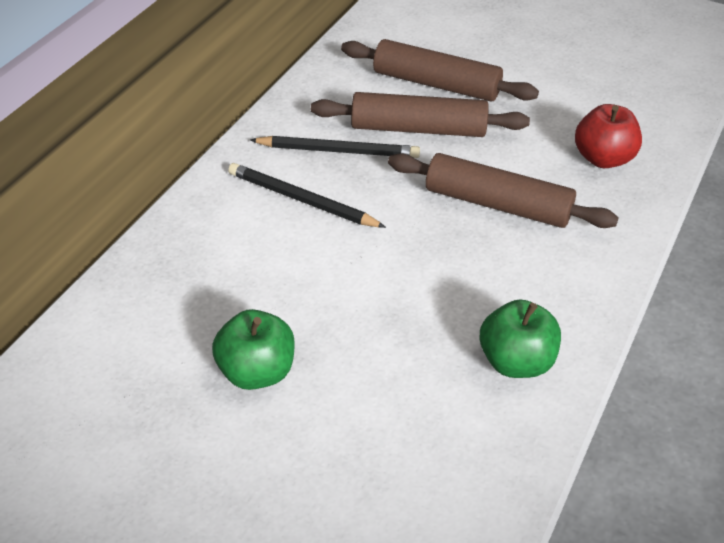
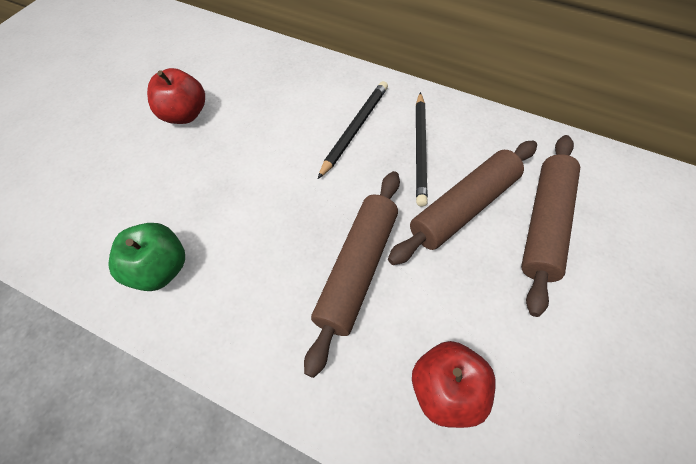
camera: 90 degrees right, 15 degrees up
green apple [212,309,295,390] -> red apple [147,68,205,124]
brown rolling pin [311,92,530,137] -> brown rolling pin turned 45 degrees clockwise [388,141,537,265]

